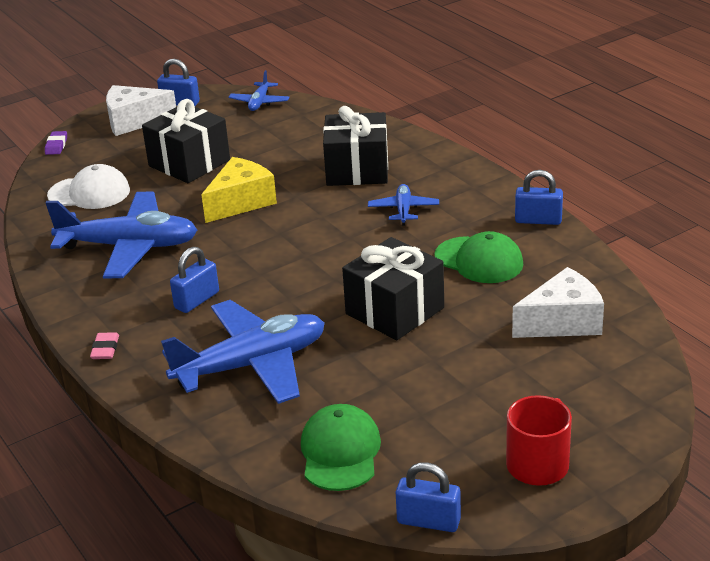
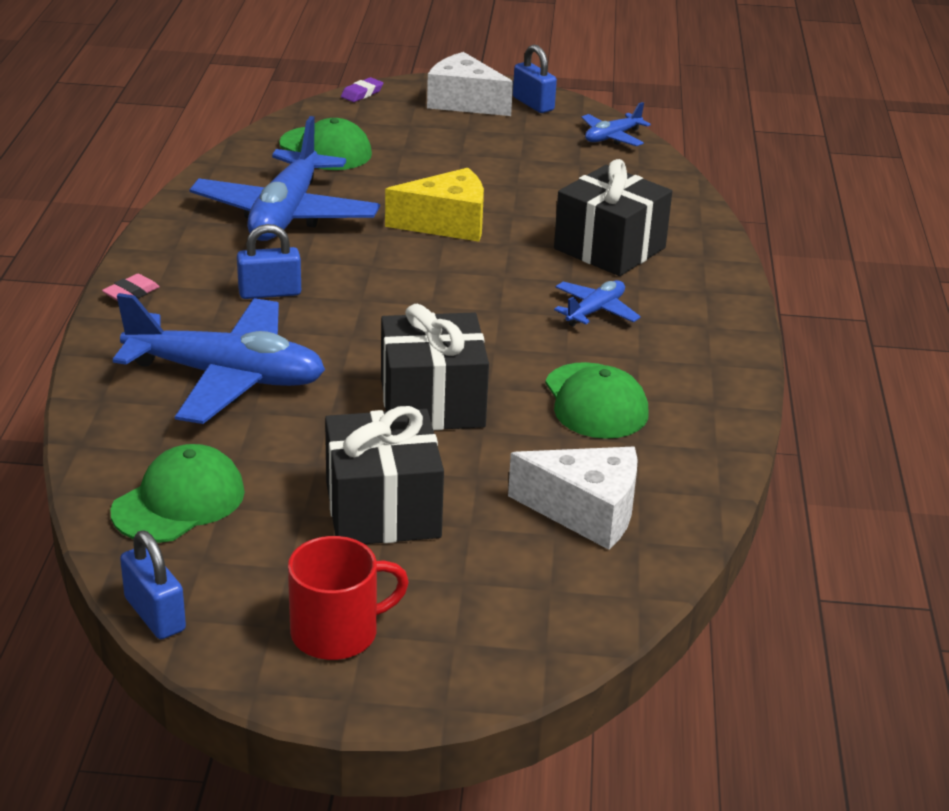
camera: 35 degrees right, 0 degrees up
blue plane [46,192,197,278] -> blue plane turned 60 degrees clockwise [190,116,380,241]
white cap [47,164,130,209] -> green cap [279,118,372,170]
black gift [142,99,230,183] -> black gift moved to [325,406,444,544]
blue padlock [515,170,563,225] -> none

